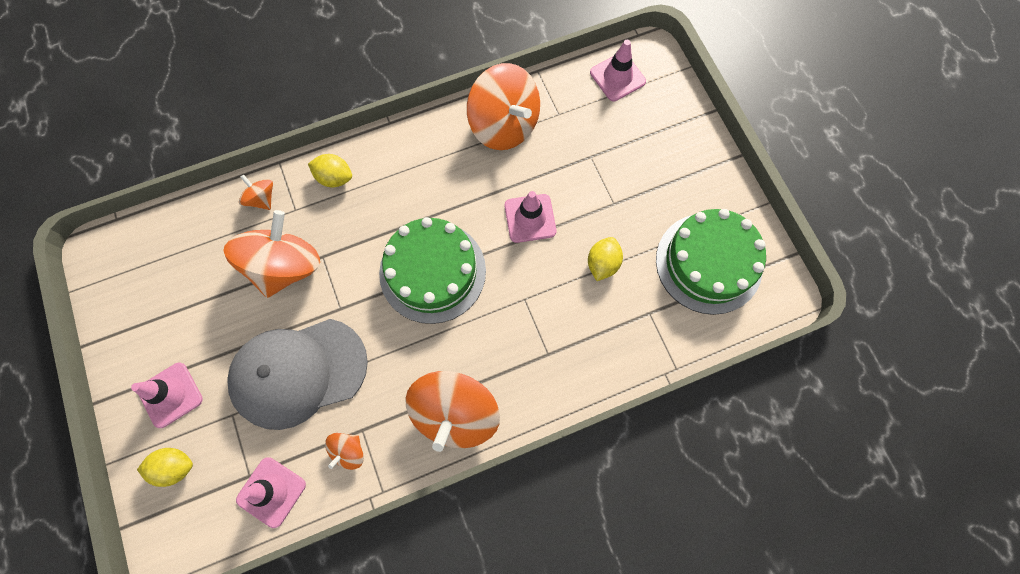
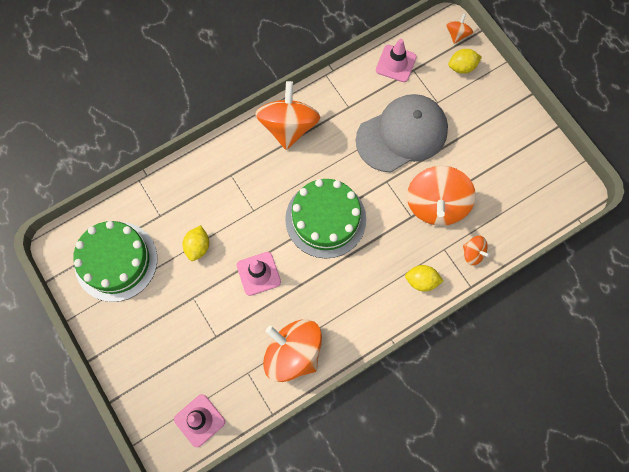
camera: 170 degrees right, 0 degrees up
pink traffic cone [131,363,203,428] -> none
orange spinning top [325,433,364,470] -> orange spinning top moved to [446,13,473,44]

